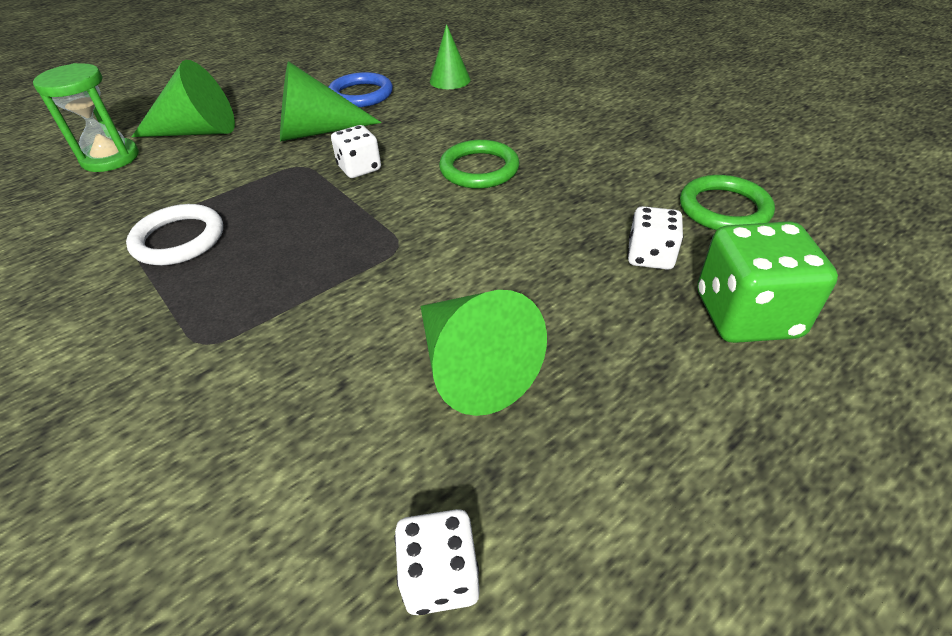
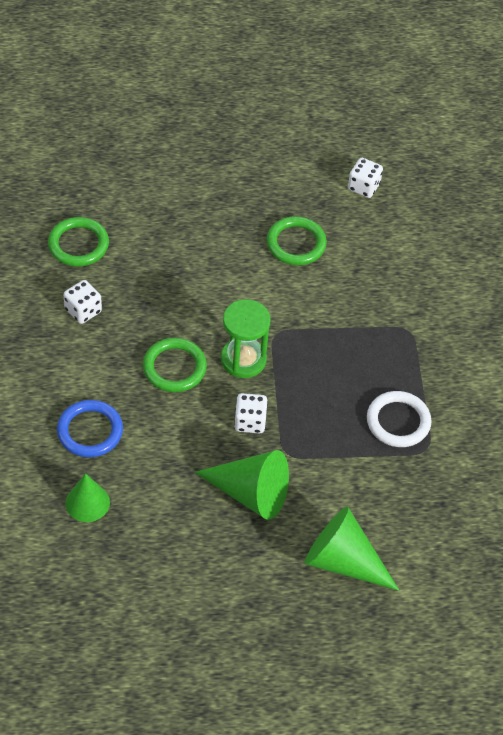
camera: 150 degrees left, 10 degrees up
green hourglass [33,63,139,172] -> green hourglass moved to [221,299,271,378]
blue ring [328,72,393,107] -> blue ring moved to [57,400,123,457]
green cone [420,290,547,416] -> green ring [267,216,327,265]
white dice [627,206,683,270] -> white dice moved to [64,280,102,324]
green dice [698,221,838,343] -> none

